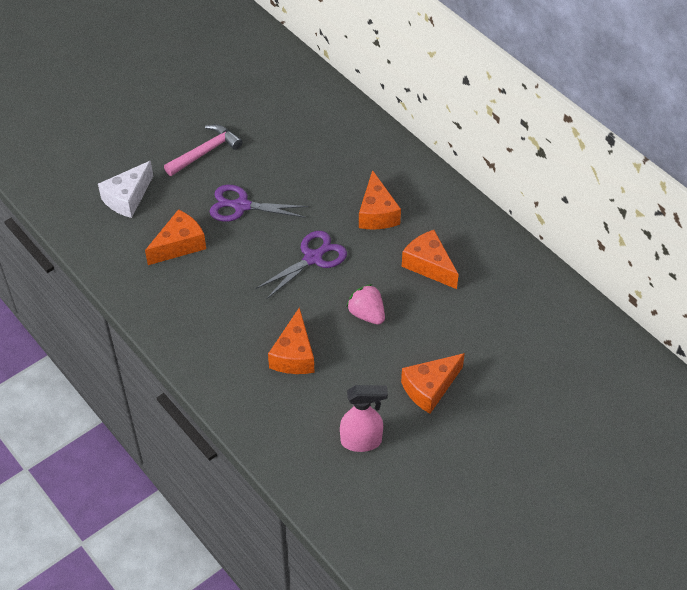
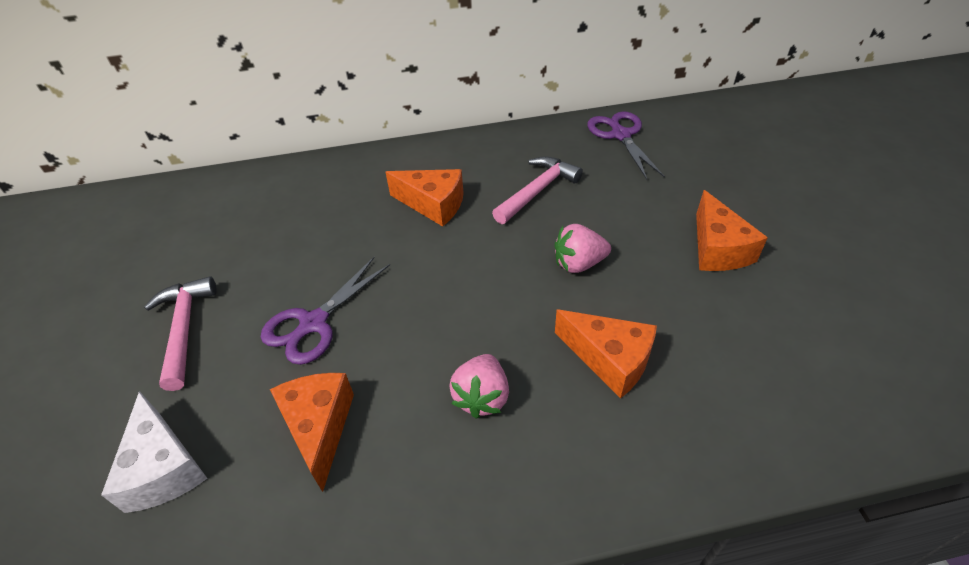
camera: 60 degrees left, 5 degrees down
purple scissors [256,231,347,299] -> purple scissors moved to [587,112,665,180]
pink spray bottle [340,385,388,452] -> none
orange cheese [402,230,459,289] -> pink hammer [492,156,583,224]
none -> pink strawberry [449,354,509,418]

